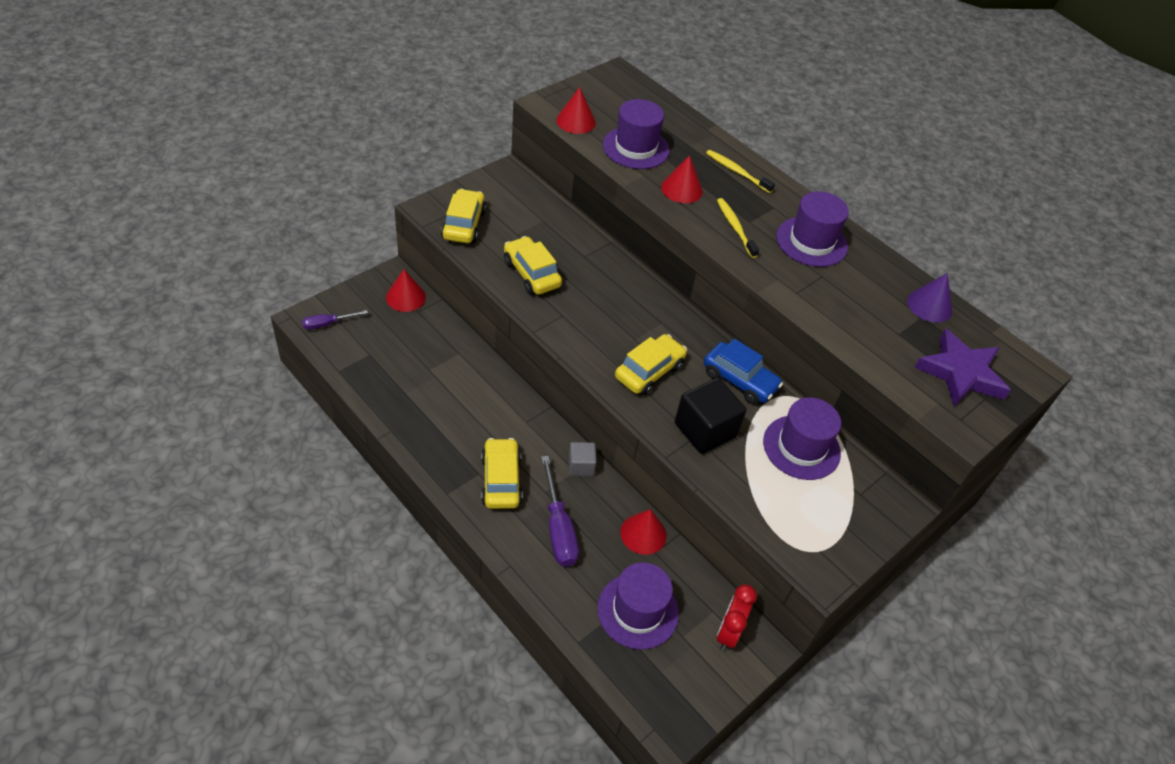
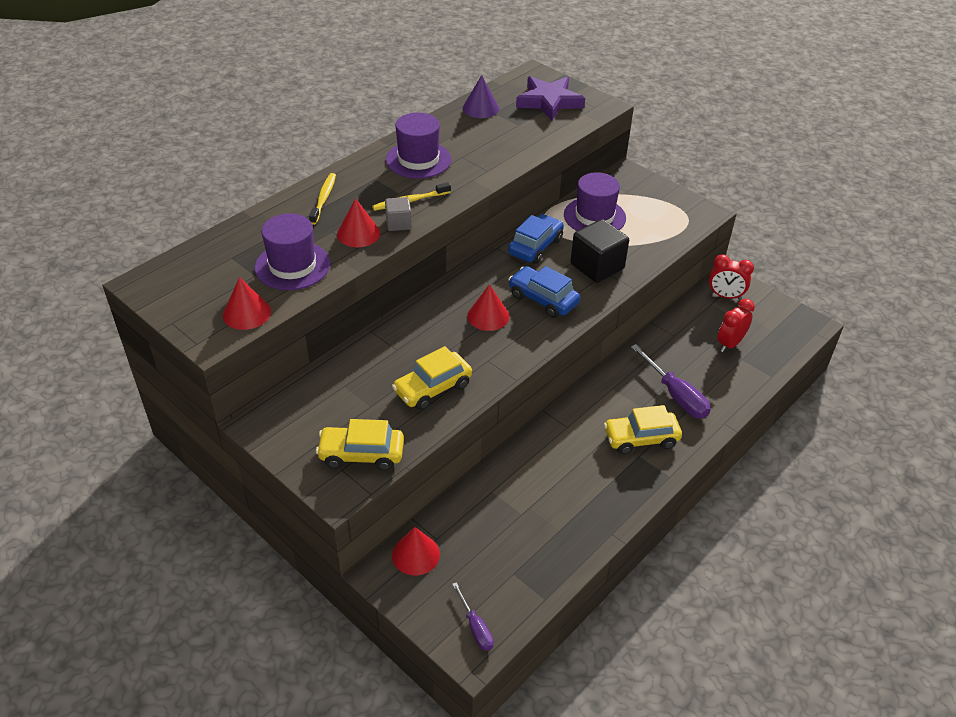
camera: 90 degrees left, 5 degrees down
purple screwdriver [541,456,579,567] -> purple screwdriver turned 75 degrees clockwise [631,344,711,419]
grey cube [569,442,597,476] -> grey cube moved to [385,197,412,231]
purple hat [597,562,679,650] -> red clock [717,299,755,352]
yellow car [615,334,687,396] -> blue car [509,266,580,318]
red cone [620,509,667,555] -> red cone moved to [467,284,509,331]
yellow toothbrush [706,150,775,193] -> yellow toothbrush turned 150 degrees clockwise [309,173,336,225]

